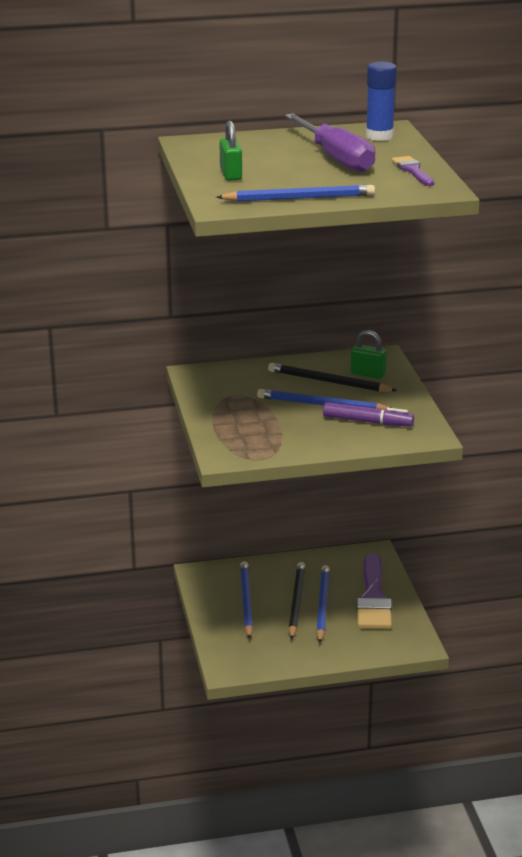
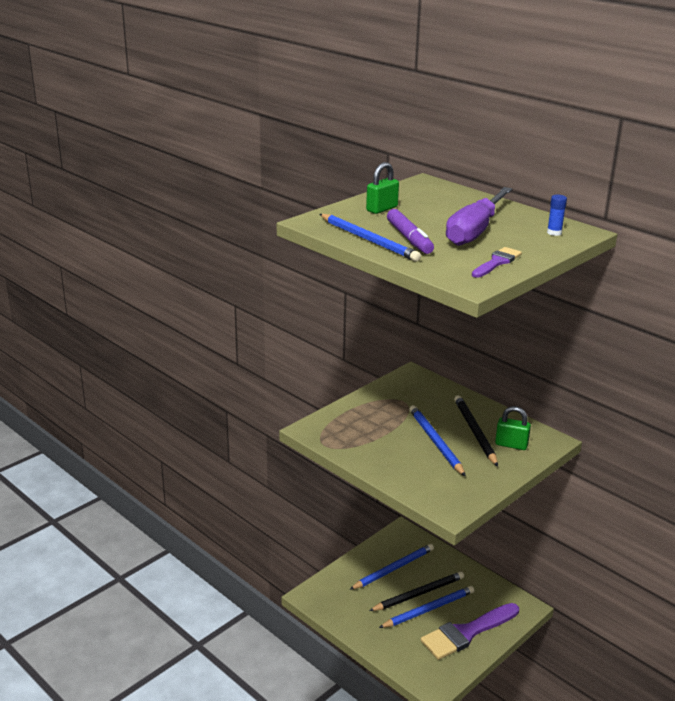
camera: 55 degrees right, 0 degrees up
purple marker [323,402,414,426] -> purple marker moved to [387,209,434,254]
green padlock [351,330,387,379] -> green padlock turned 60 degrees counterclockwise [495,406,531,450]
blue glue stick [366,62,397,141] -> blue glue stick [547,195,567,236], size x0.54

